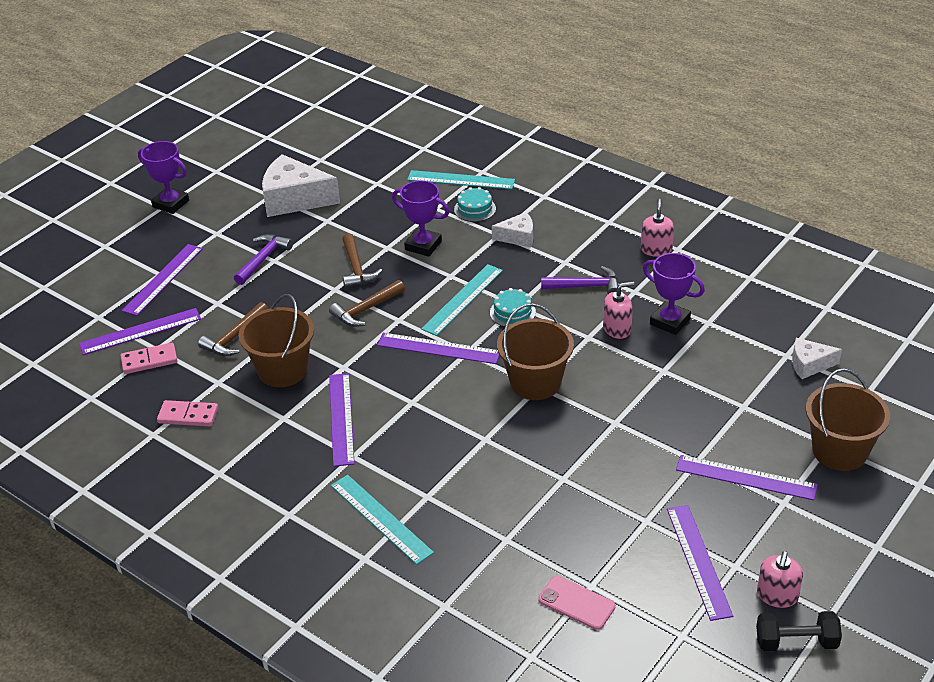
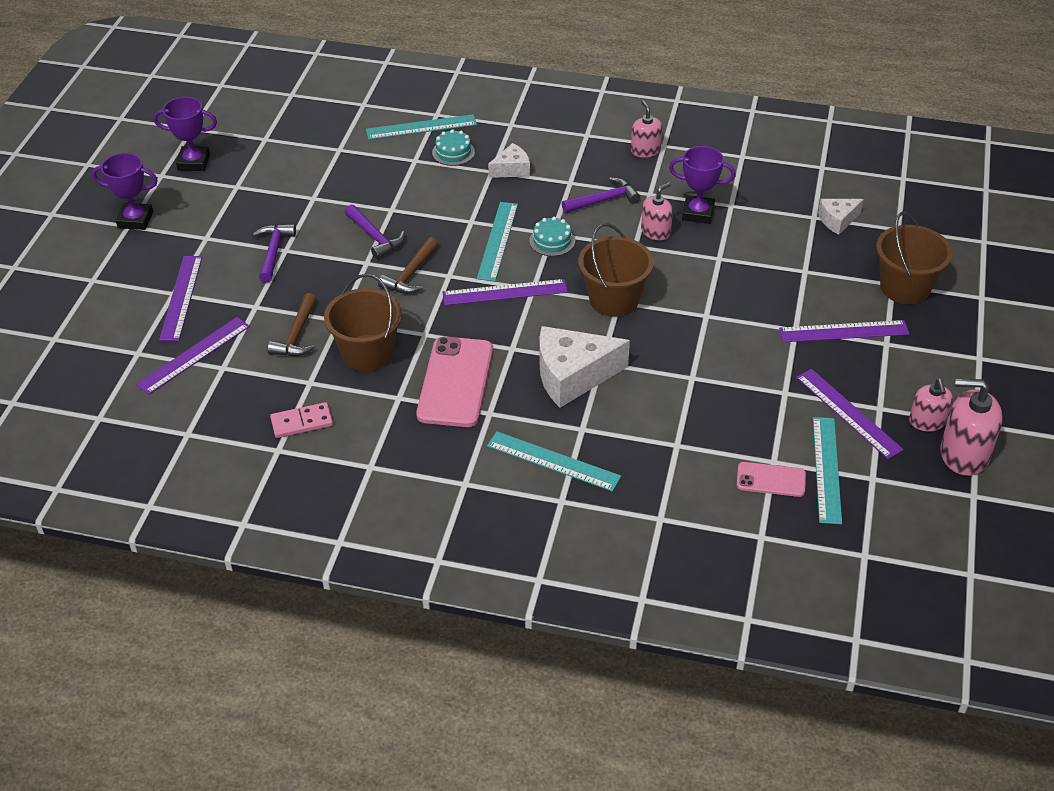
camera: 25 degrees left, 5 degrees up
pink domino [121,343,177,374] -> none
white cheese [262,154,340,217] -> white cheese moved to [539,326,630,408]
purple ruler [329,373,355,467] -> pink phone [416,337,493,427]
brown hammer [342,233,382,288] -> purple hammer [345,205,405,259]
purple trophy [392,180,449,257] -> purple trophy moved to [153,97,217,171]
black dumbbell [756,611,842,651] -> pink soap dispenser [940,379,1003,476]
none -> turquoise ruler [813,417,842,524]

